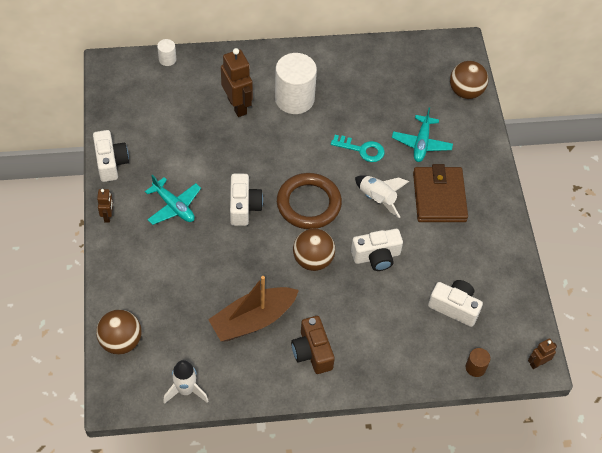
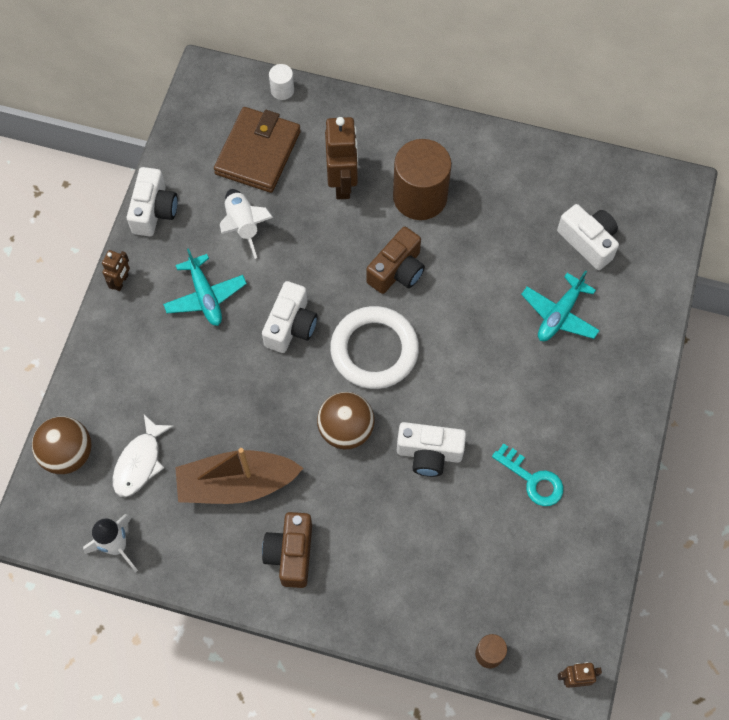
camera: 25 degrees right, 10 degrees up
white cylinder [275,53,317,114] -> brown cylinder [393,139,452,220]
brown ring [277,173,342,229] -> white ring [330,306,419,389]
turquoise key [331,135,385,162] -> turquoise key moved to [492,443,563,506]
white rocket [355,175,409,218] -> white rocket moved to [220,189,273,259]
brown wallet [413,164,468,222] -> brown wallet moved to [214,107,301,193]
white camera [428,280,483,327] -> white camera moved to [557,204,619,270]
brown ball [450,61,488,99] -> none
none -> white fish [113,414,173,497]
none -> brown camera [366,227,425,294]

